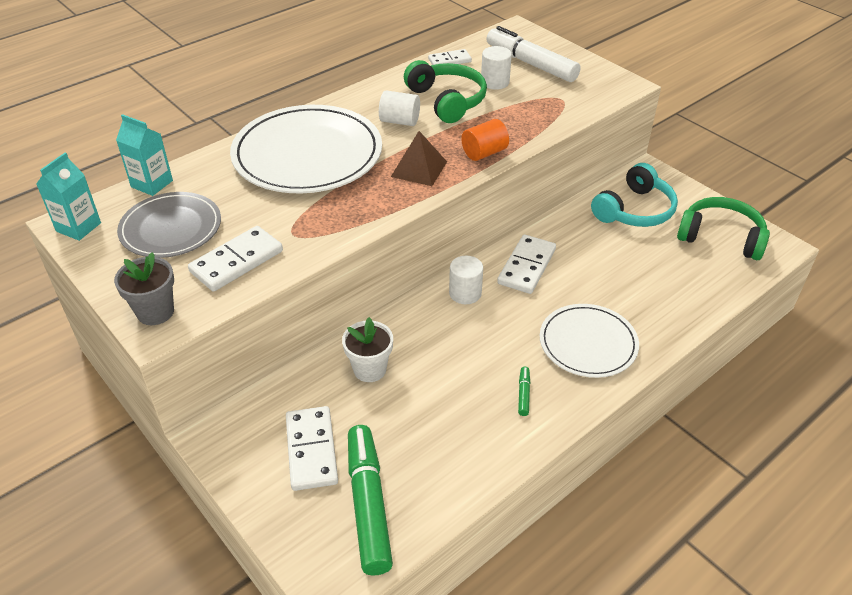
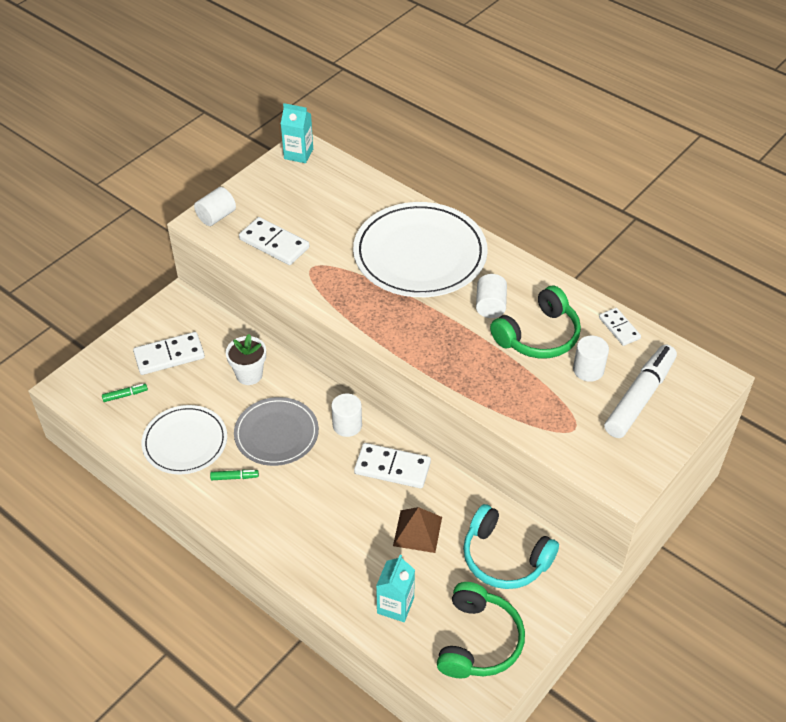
camera: 80 degrees right, 5 degrees up
grey flower pot [114,252,174,325] -> white cylinder [194,187,236,226]
turquoise carton [116,114,173,196] -> turquoise carton moved to [376,555,415,622]
grey plate [117,192,221,258] -> grey plate moved to [234,397,319,466]
green marker [348,425,393,576] -> green marker [102,384,148,402], size x0.40
brown pyramid [391,131,447,186] -> brown pyramid moved to [393,507,442,553]
orange cylinder [461,119,509,161] -> none
white plate [540,304,639,378] -> white plate moved to [141,405,227,475]

